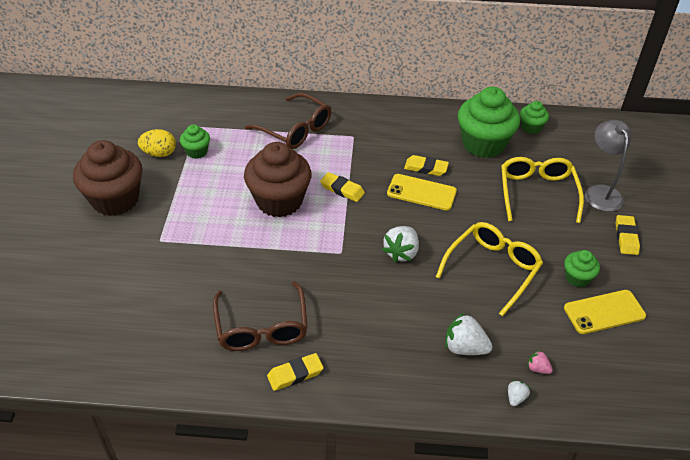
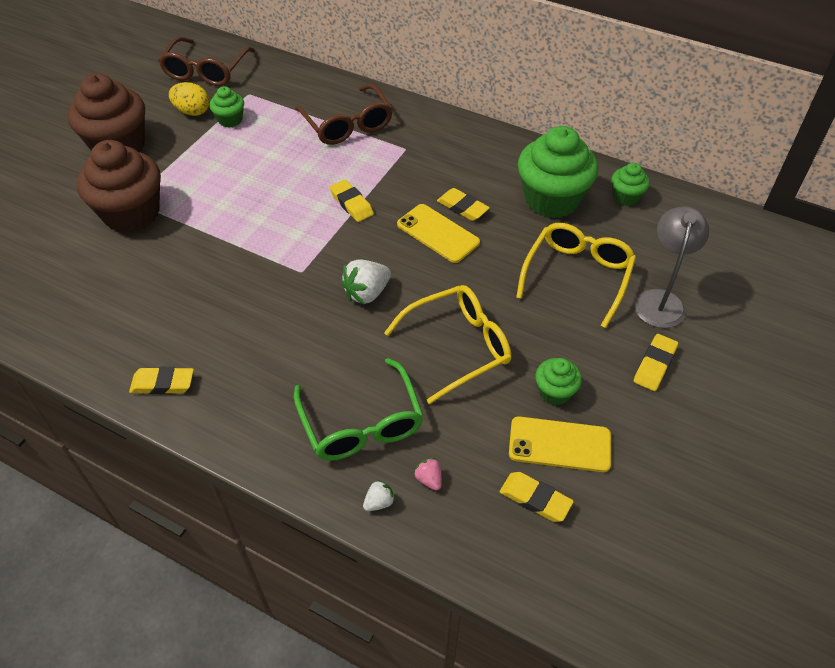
camera: 25 degrees right, 5 degrees up
brown glasses [213,281,308,351] -> brown glasses moved to [158,37,255,86]
brown cupcake [244,142,312,217] -> brown cupcake moved to [77,140,161,233]
white strawberry [445,313,493,355] -> green glasses [294,358,423,461]
none -> yellow eraser [500,472,574,522]

